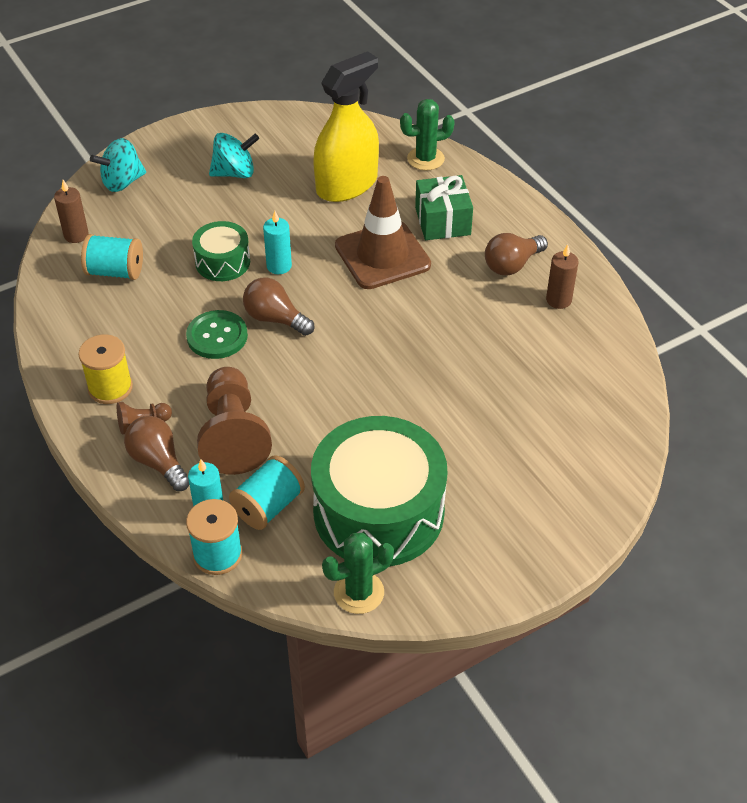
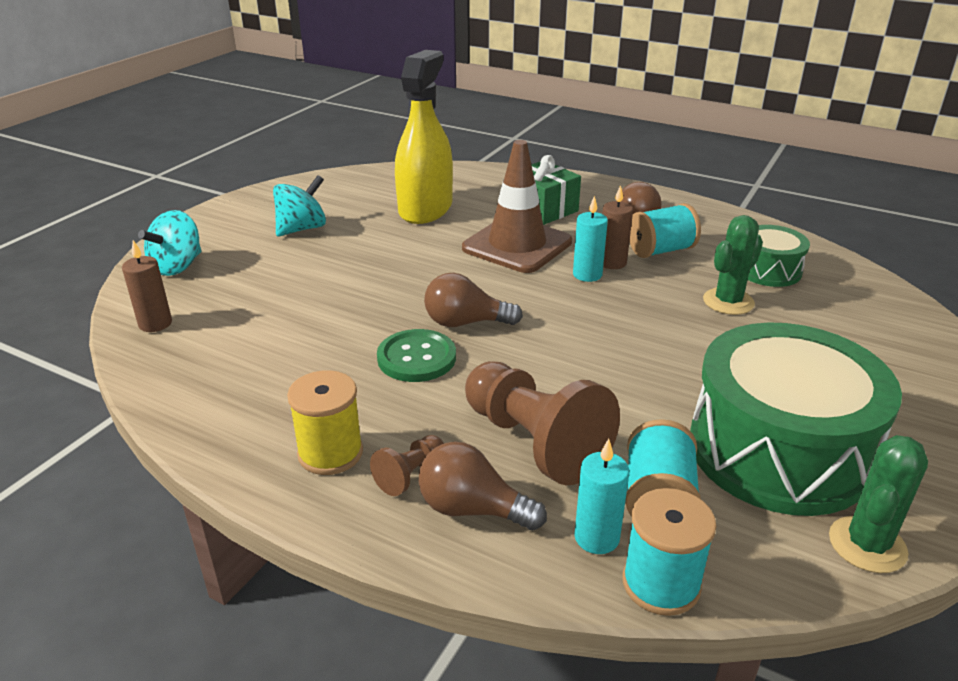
camera: 30 degrees left, 15 degrees down
turquoise spool [81,234,143,280] -> turquoise spool moved to [629,203,701,258]
green drum [192,221,250,281] -> green drum moved to [748,225,810,287]
turquoise candle [263,211,292,274] -> turquoise candle moved to [573,196,608,282]
green cactus [400,99,455,170] -> green cactus moved to [703,215,763,315]
brown candle [546,244,579,309] -> brown candle moved to [602,185,633,269]

